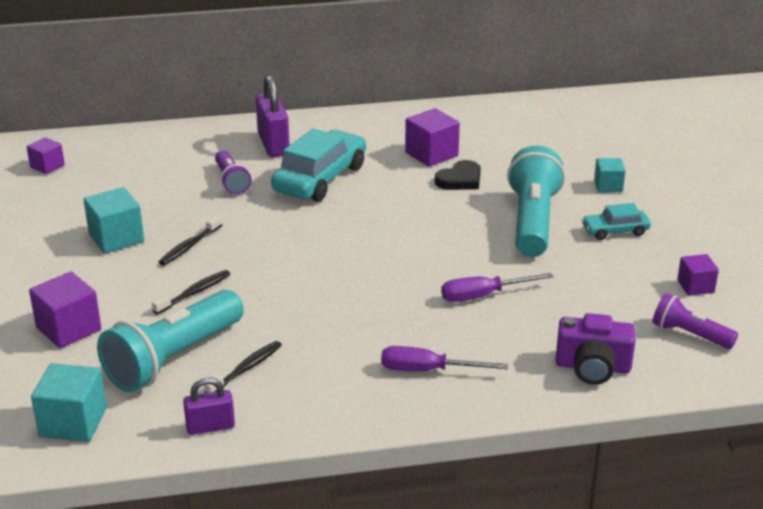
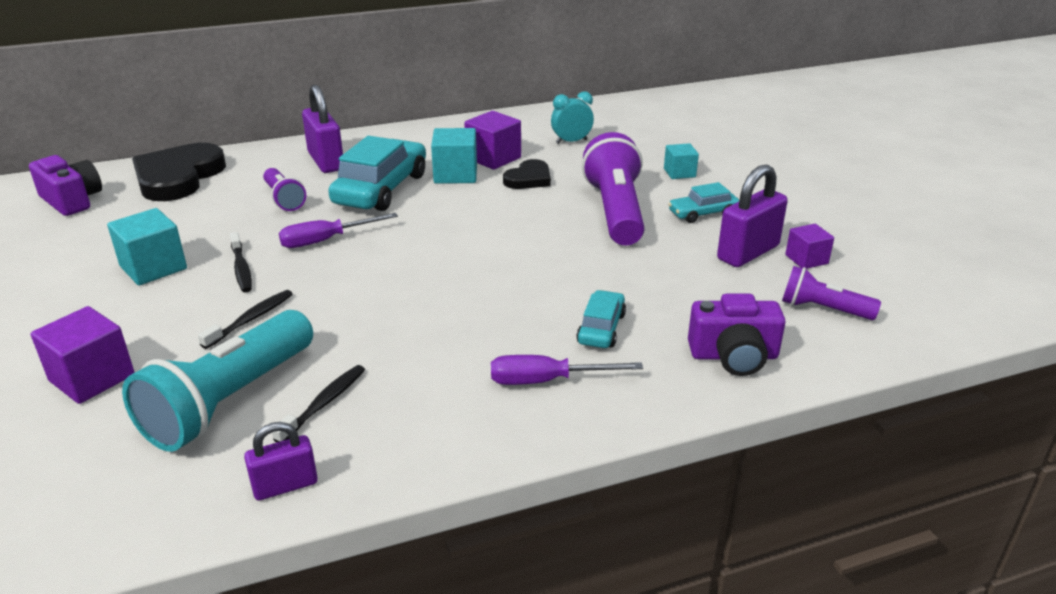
camera: 10 degrees left, 0 degrees up
purple cube [27,137,65,174] -> purple camera [29,155,102,216]
turquoise cube [31,363,107,442] -> turquoise cube moved to [431,128,477,184]
black toothbrush [159,215,222,265] -> black toothbrush turned 45 degrees counterclockwise [230,232,252,292]
purple screwdriver [441,273,554,302] -> purple screwdriver moved to [279,213,398,248]
turquoise flashlight [507,146,565,257] -> purple flashlight [582,132,644,245]
none -> black heart [132,143,226,201]
none -> turquoise clock [551,91,594,144]
none -> turquoise car [576,290,626,348]
none -> purple padlock [717,164,788,267]

